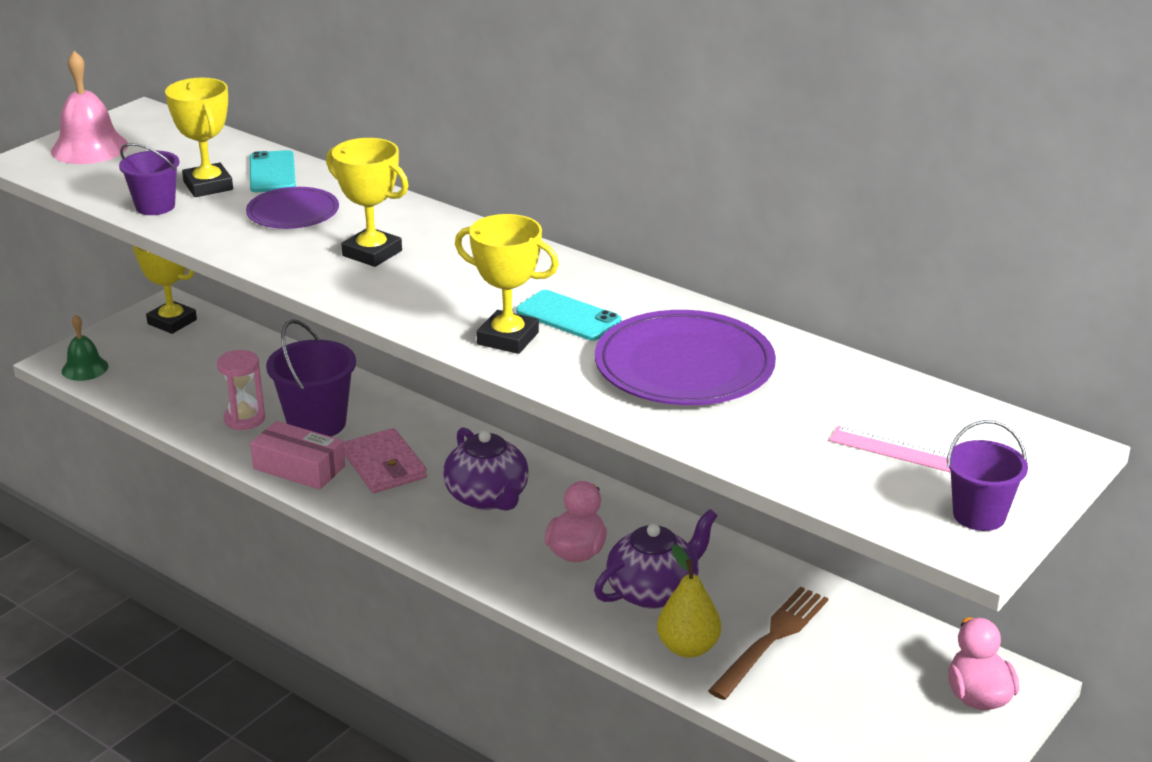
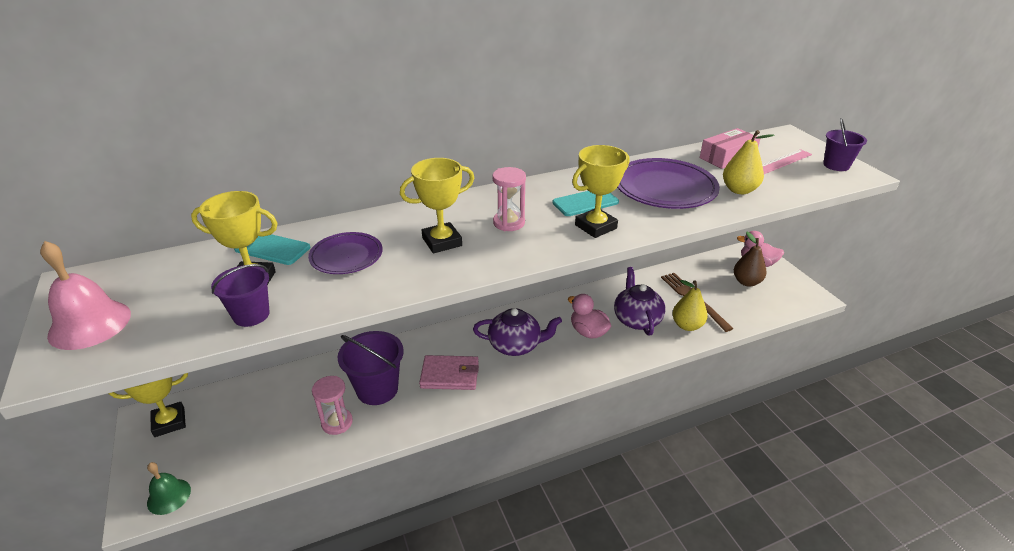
camera: 60 degrees left, 5 degrees up
pink box [250,421,345,490] -> pink box moved to [700,128,761,169]
none -> pink hourglass [492,167,526,231]
none -> yellow pear [723,130,774,194]
none -> brown pear [734,232,767,286]

